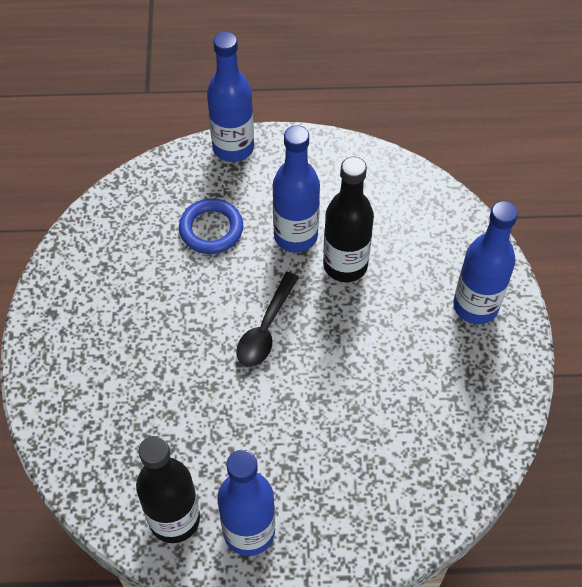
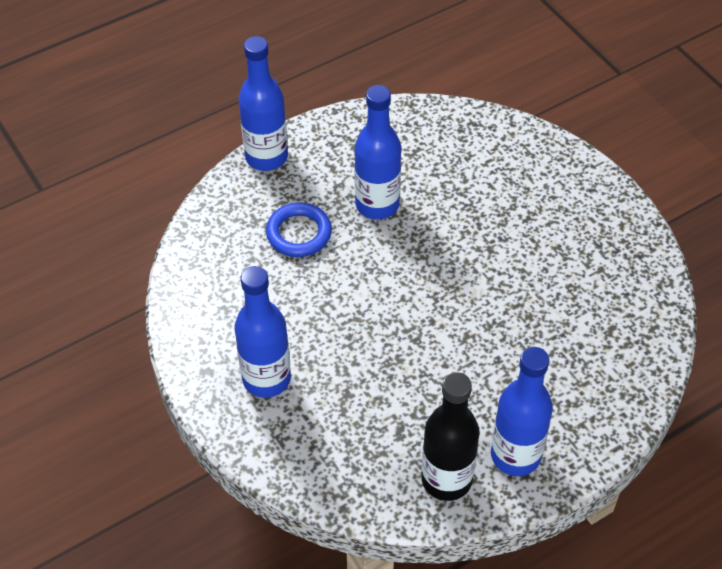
camera: 30 degrees left, 5 degrees down
black spoon [236,272,299,367] -> none
black bottle [323,157,374,282] -> none
blue bottle [453,201,518,324] -> blue bottle moved to [235,266,291,398]

